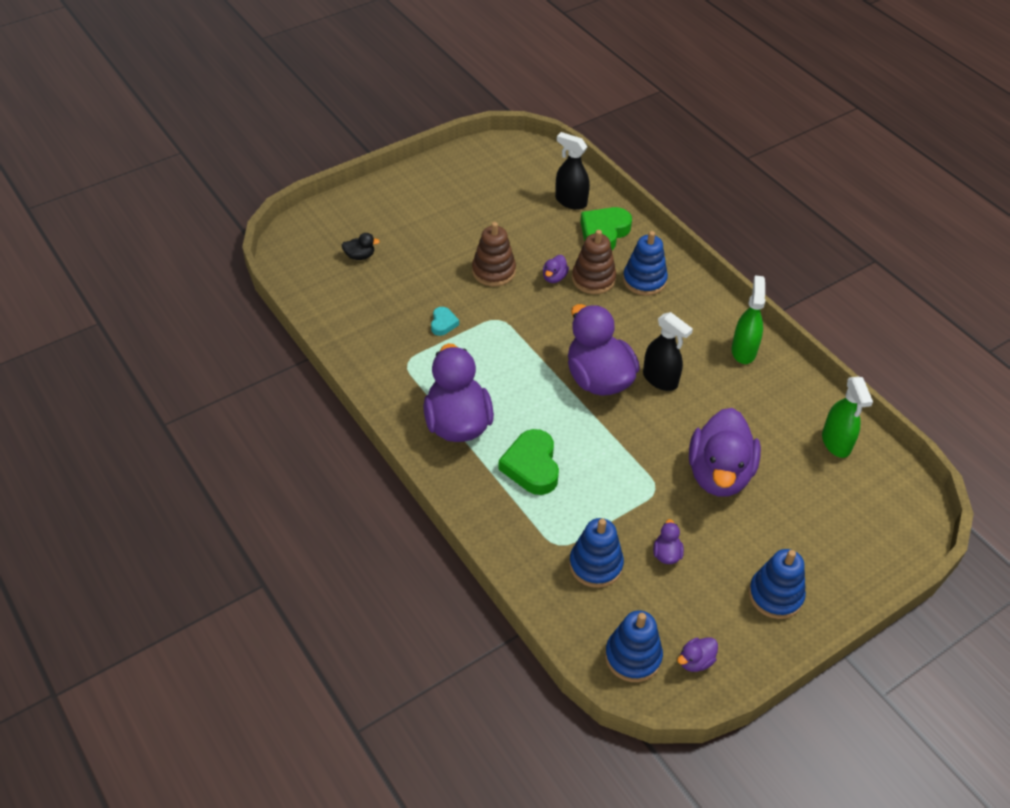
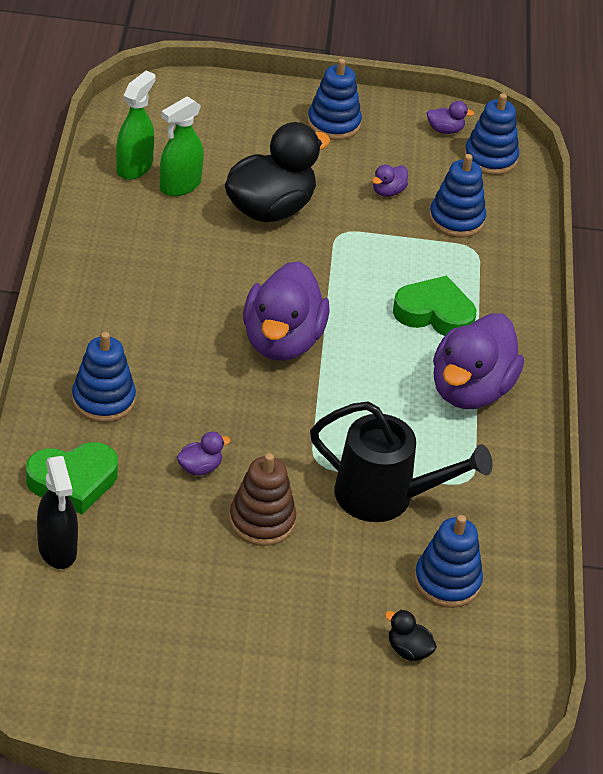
camera: 145 degrees left, 5 degrees down
turquoise heart [431,307,459,336] -> black watering can [310,401,493,522]
green heart [498,429,559,495] -> green heart turned 105 degrees counterclockwise [393,276,476,336]
brown stacking toy [572,230,616,294] -> none
black spray bottle [643,312,693,391] -> none
purple duck [689,408,761,497] -> black duck [225,122,330,222]
green spray bottle [732,275,765,364] -> green spray bottle moved to [160,96,204,196]
none -> blue stacking toy [414,515,483,608]

